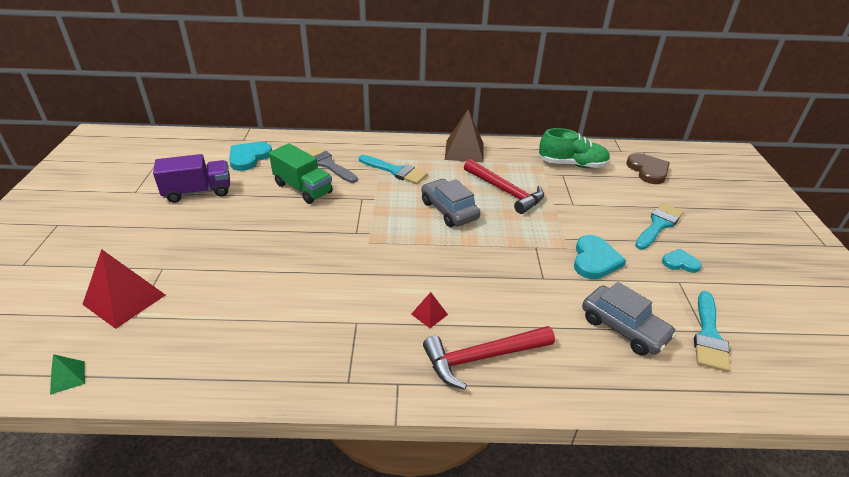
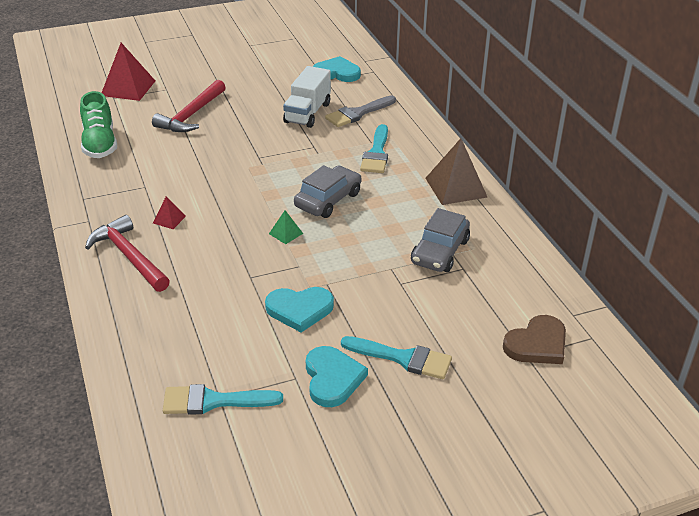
camera: 70 degrees right, 0 degrees up
green pyramid [50,354,85,395] -> green pyramid moved to [269,210,303,244]
purple truck [153,154,230,203] -> none
green truck [269,143,333,204] -> white truck [283,66,331,128]
grey brush [305,147,358,183] -> grey brush turned 150 degrees counterclockwise [325,96,396,127]
red hammer [464,159,544,214] -> red hammer moved to [152,80,226,132]
green shoe [539,128,610,168] -> green shoe moved to [80,91,117,158]
grey car [582,282,677,356] -> grey car moved to [411,208,470,272]
turquoise heart [662,249,702,273] -> turquoise heart [306,346,368,407], size x1.63

